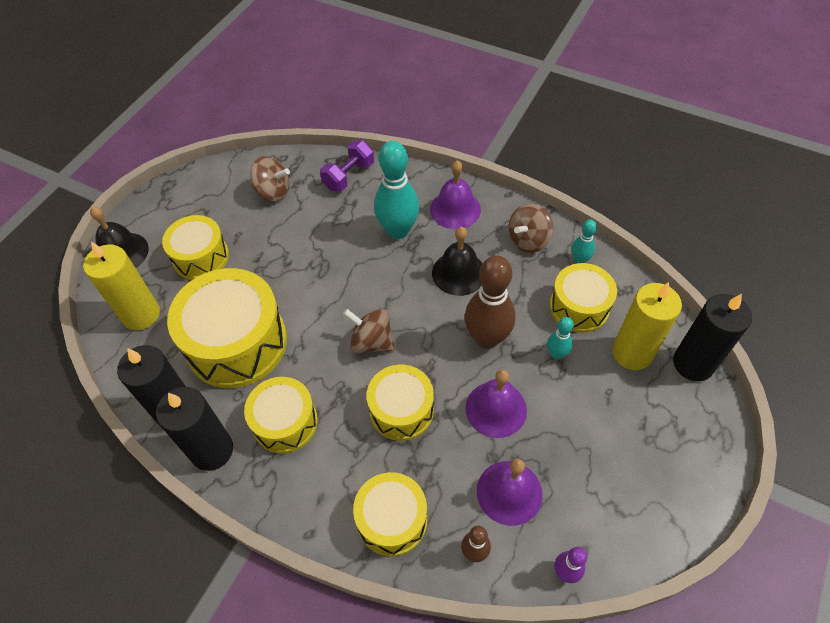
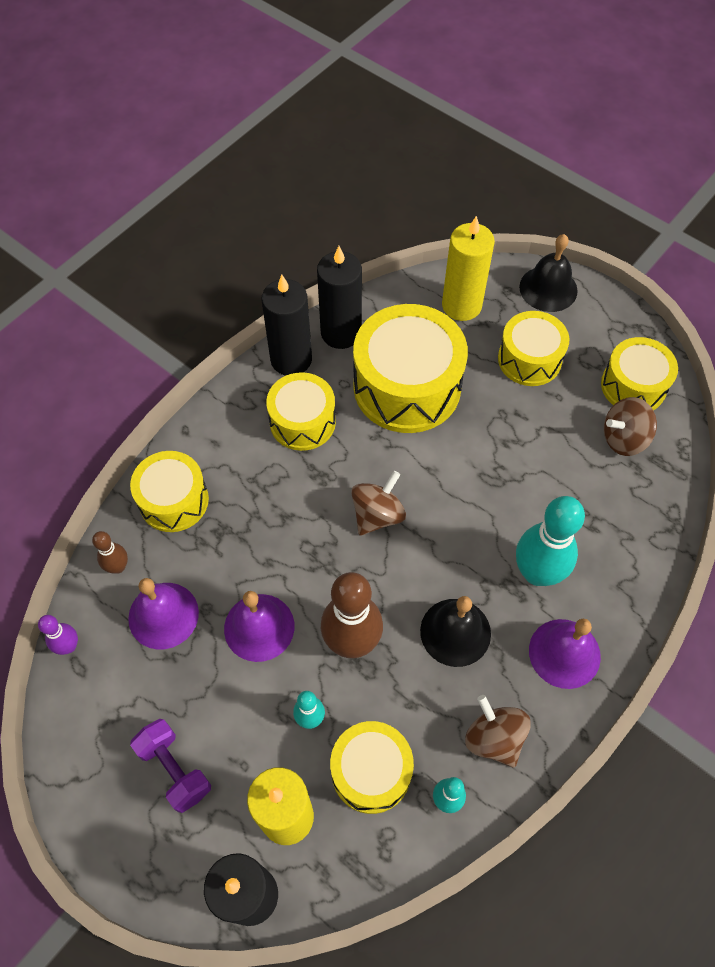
camera: 100 degrees right, 5 degrees up
brown spinning top [250,156,290,201] -> brown spinning top turned 45 degrees clockwise [604,397,657,456]
purple dumbbell [320,141,374,192] -> purple dumbbell moved to [130,719,211,813]
yellow drum [366,365,434,441] -> yellow drum moved to [601,337,678,410]

